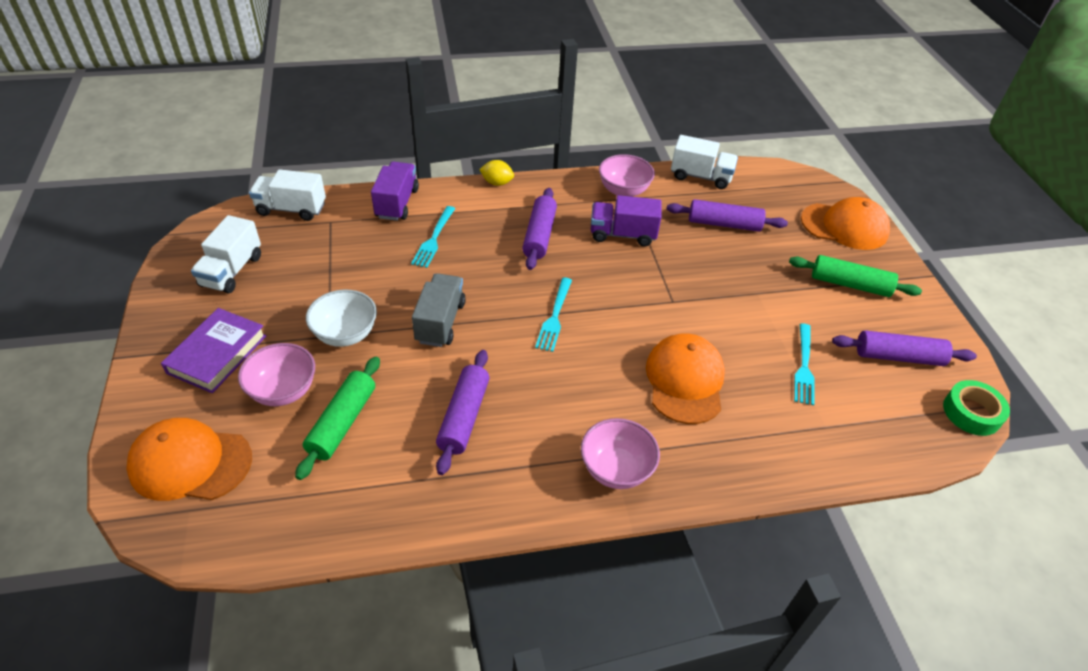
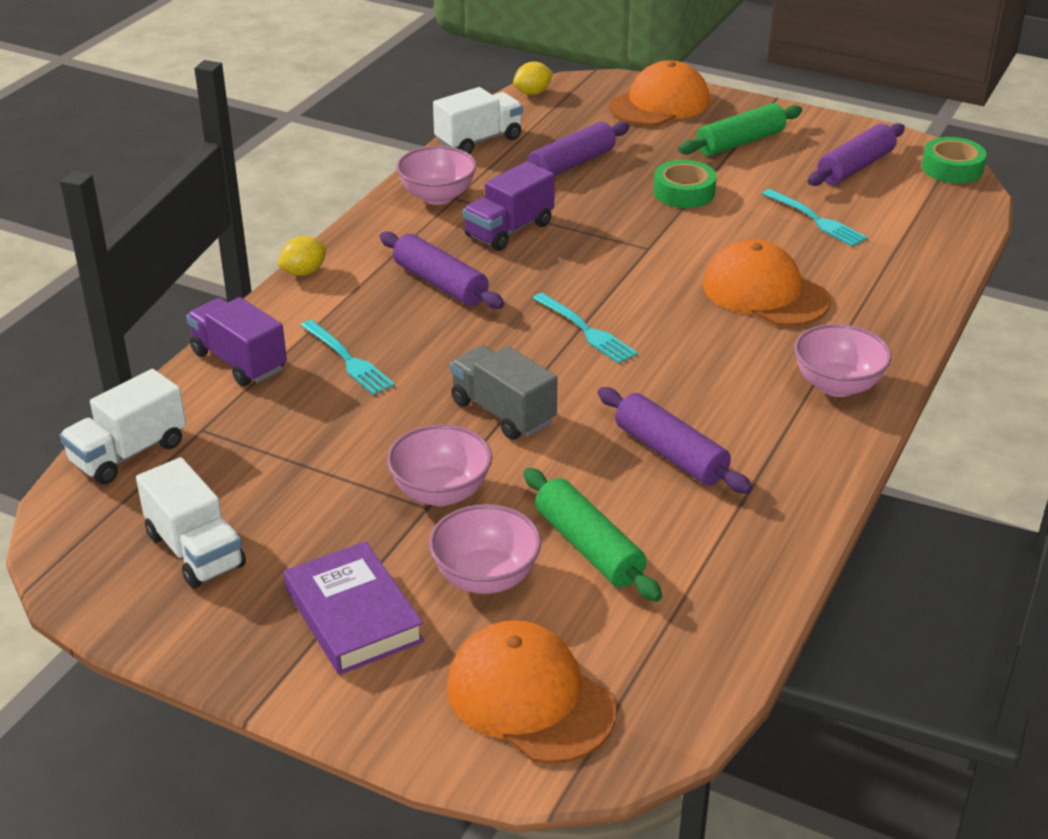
camera: 50 degrees left, 10 degrees down
orange cap [126,418,252,501] -> orange cap turned 90 degrees clockwise [447,620,616,764]
white bowl [306,290,377,347] -> pink bowl [387,424,492,506]
none -> yellow lemon [513,62,553,95]
none -> green tape [653,160,717,208]

